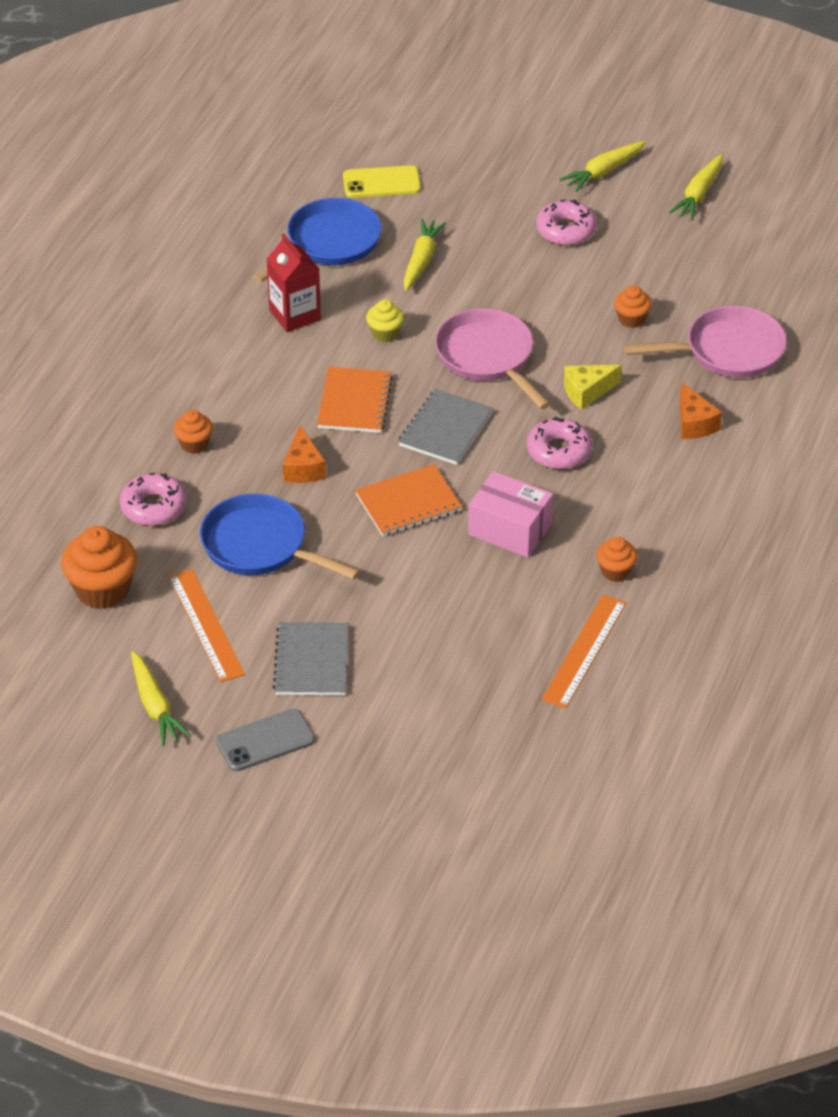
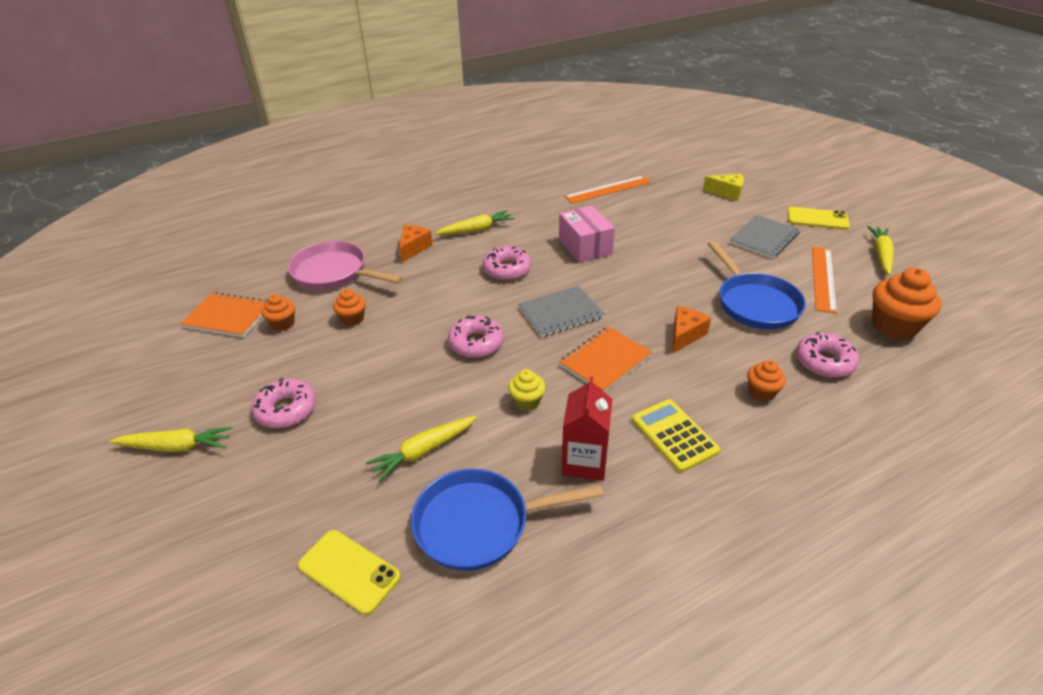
camera: 140 degrees left, 5 degrees down
grey phone [216,709,315,771] -> yellow phone [787,207,850,230]
orange notebook [355,464,462,536] -> orange notebook moved to [181,292,267,337]
pink pan [435,308,550,409] -> pink donut [448,315,504,358]
yellow cheese [564,365,622,410] -> yellow cheese moved to [703,174,744,201]
orange cupcake [596,537,637,582] -> orange cupcake moved to [262,294,295,331]
yellow carrot [669,154,723,220] -> yellow carrot moved to [435,210,514,235]
none -> yellow calculator [632,399,720,472]

